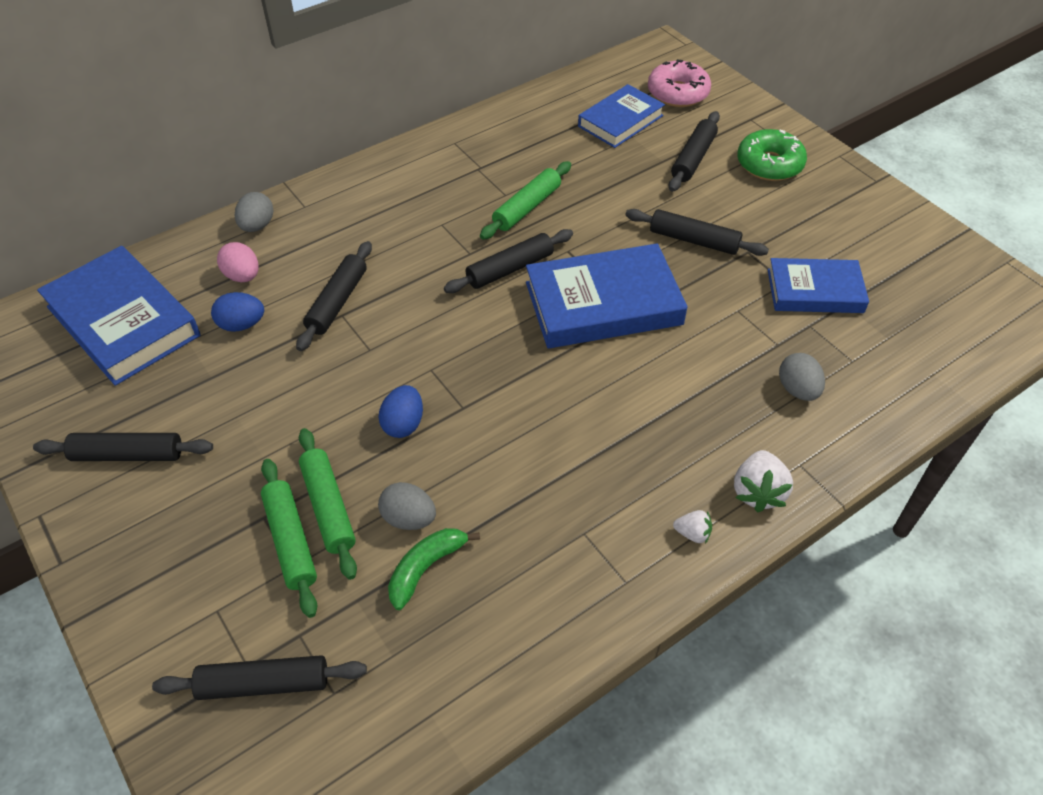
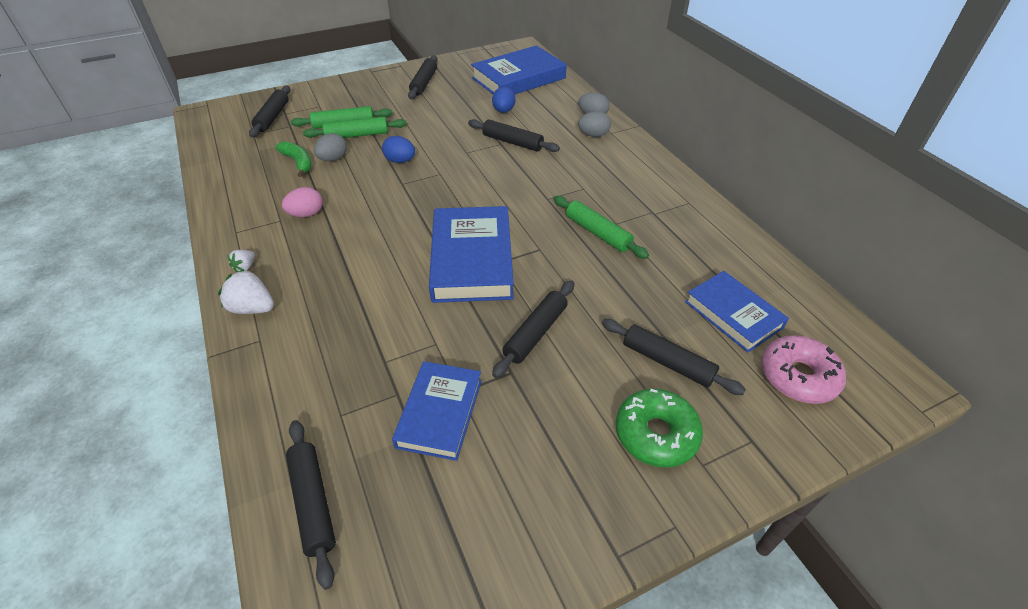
camera: 100 degrees right, 5 degrees down
pink egg [217,242,259,282] -> pink egg moved to [282,187,323,217]
black rolling pin [444,229,573,293] -> black rolling pin moved to [286,420,336,590]
grey egg [779,353,825,401] -> grey egg moved to [578,111,611,137]

